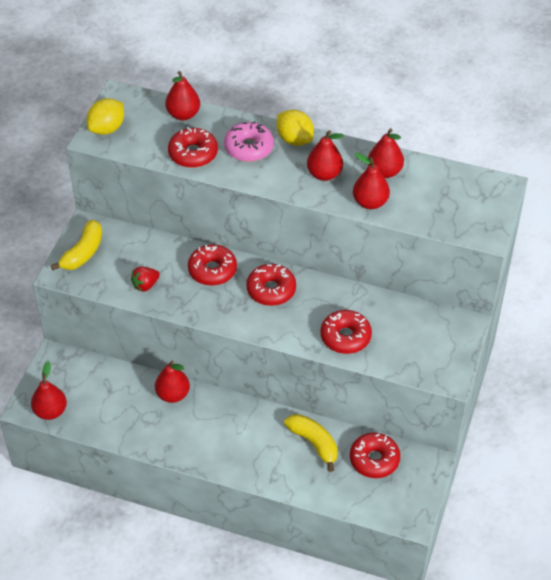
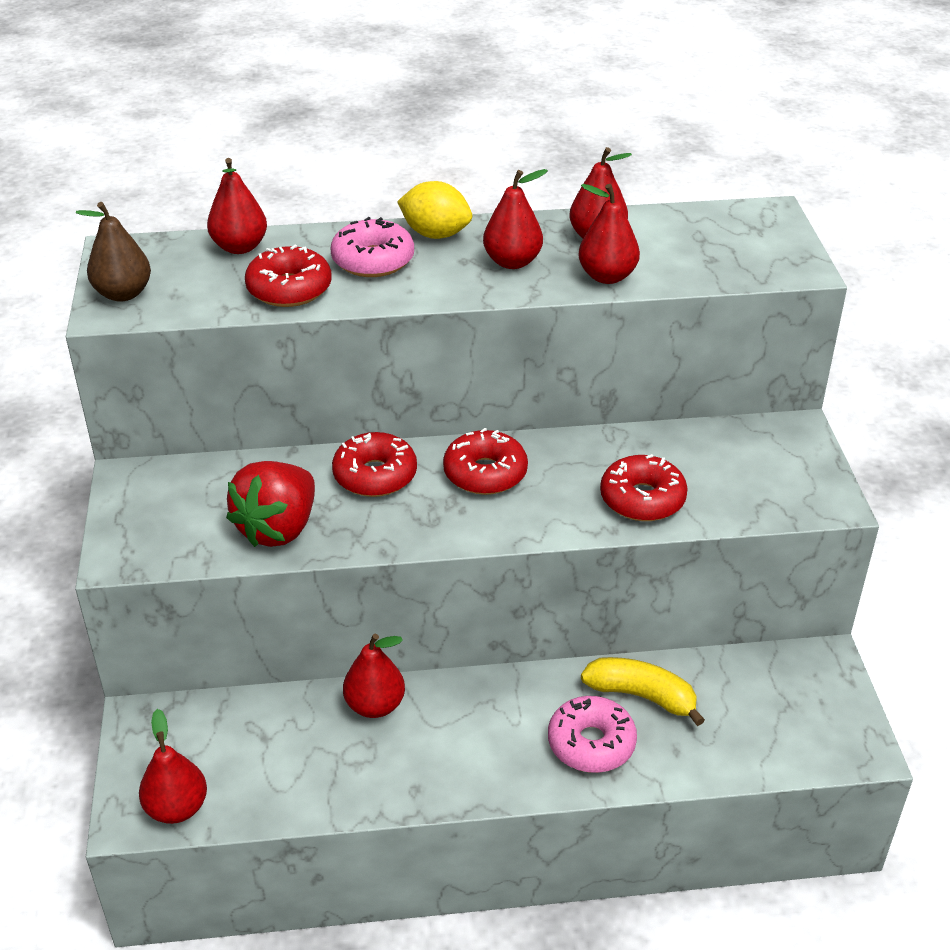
camera: 25 degrees left, 10 degrees down
yellow banana [51,220,102,271] -> none
yellow lemon [87,98,124,135] -> brown pear [76,202,151,302]
red strawberry [131,267,160,292] -> red strawberry [226,461,315,547], size x1.91
red donut [350,433,400,478] -> none
none -> pink donut [548,696,637,773]

